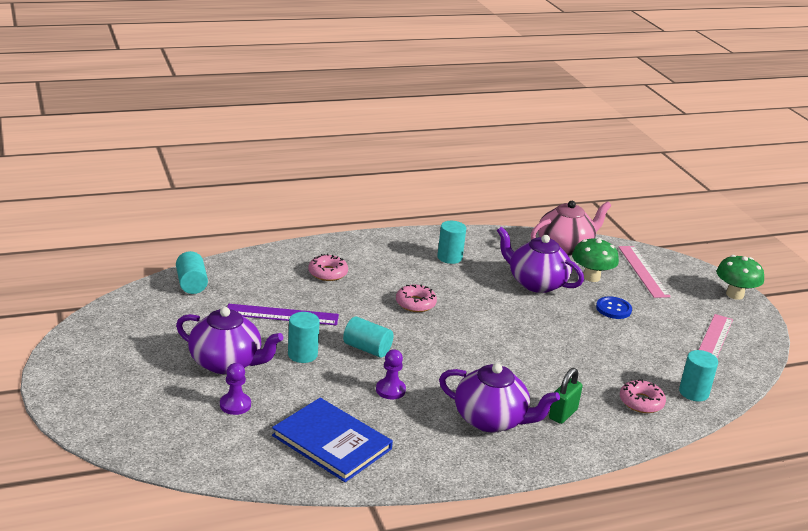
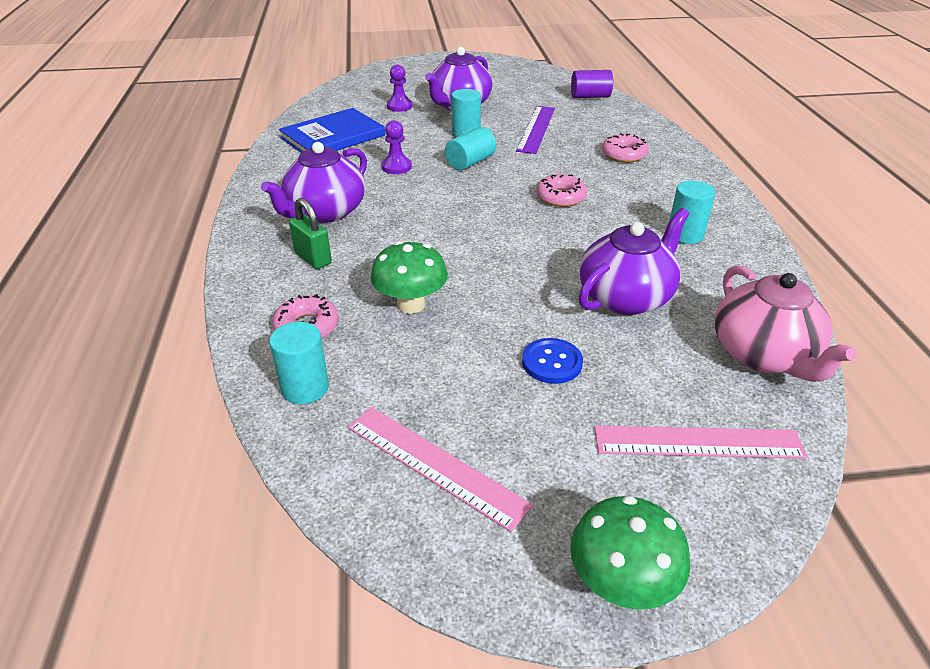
camera: 105 degrees right, 10 degrees up
turquoise cylinder [176,251,208,294] -> purple cylinder [571,70,613,98]
green mushroom [572,238,619,282] -> green mushroom moved to [371,241,448,314]

